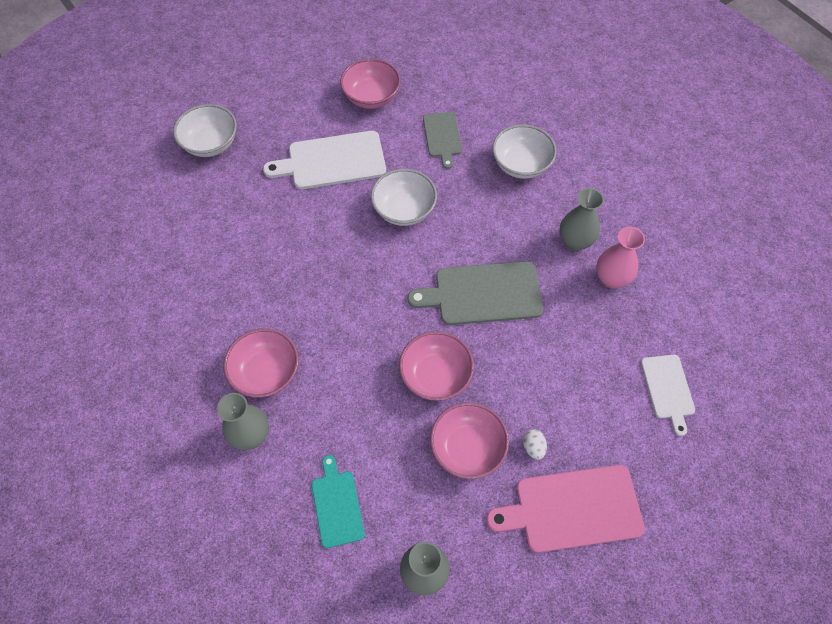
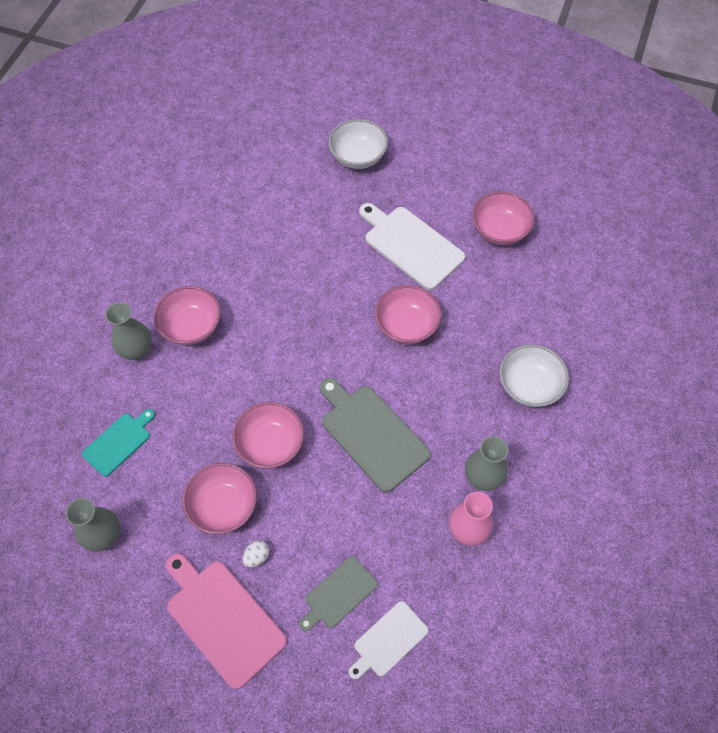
camera: 55 degrees right, 0 degrees up
white bowl [371,169,437,226] -> pink bowl [375,285,441,344]
grey cutting board [423,112,462,169] -> grey cutting board moved to [299,556,378,632]

